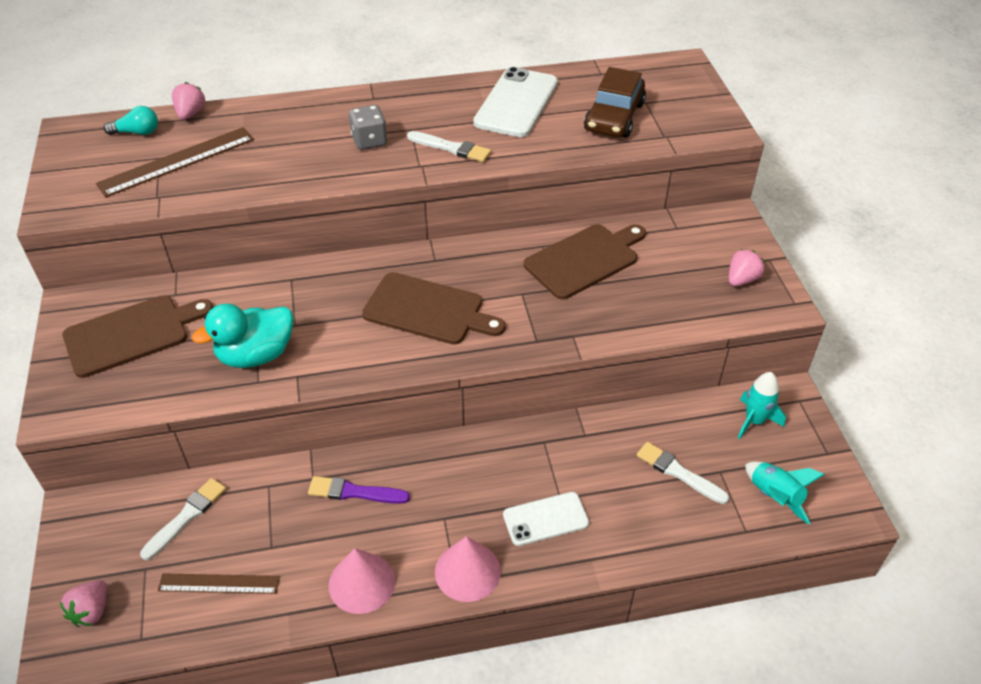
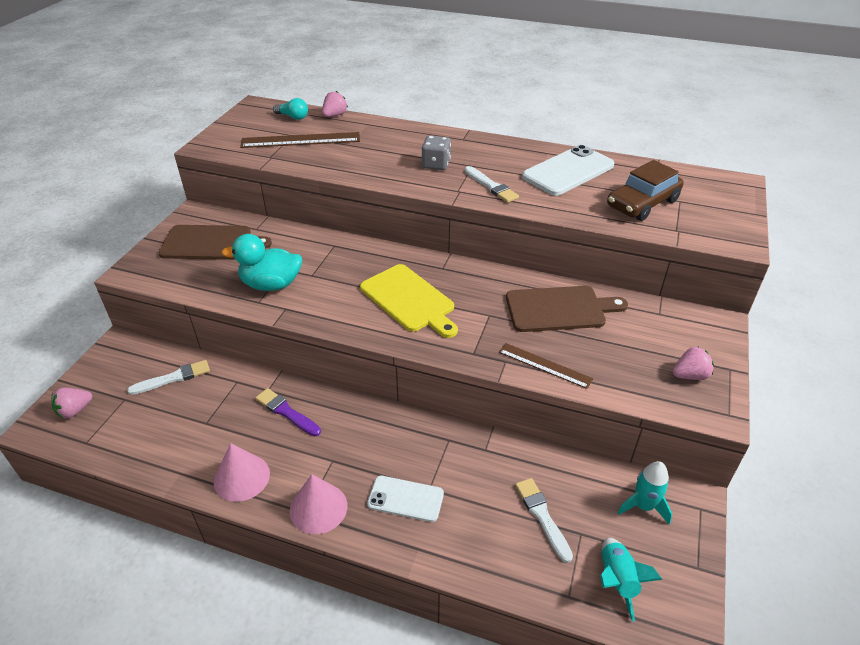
camera: 30 degrees right, 5 degrees down
brown ruler [158,573,280,594] -> brown ruler moved to [499,343,593,389]
brown cutting board [362,272,506,345] -> yellow cutting board [360,264,458,338]

